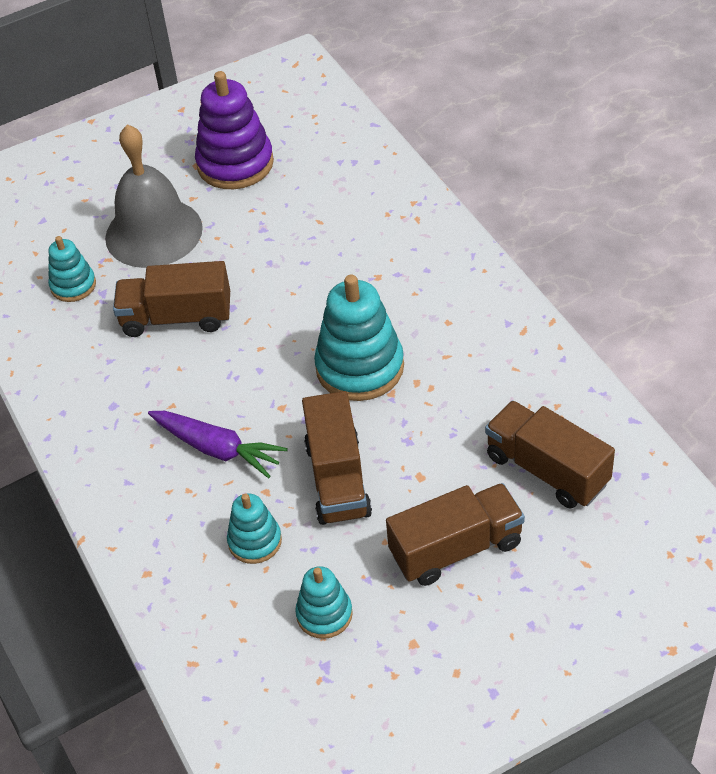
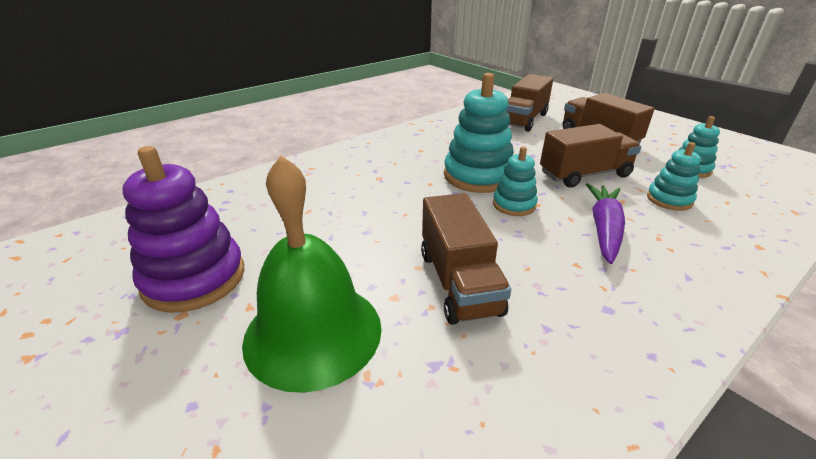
camera: 105 degrees left, 15 degrees down
turquoise stacking toy [48,236,96,302] -> turquoise stacking toy moved to [493,147,538,216]
grey bell [105,124,203,268] -> green bell [242,155,382,393]

